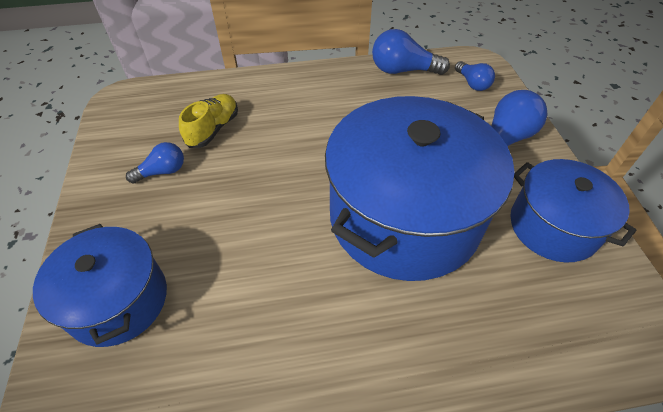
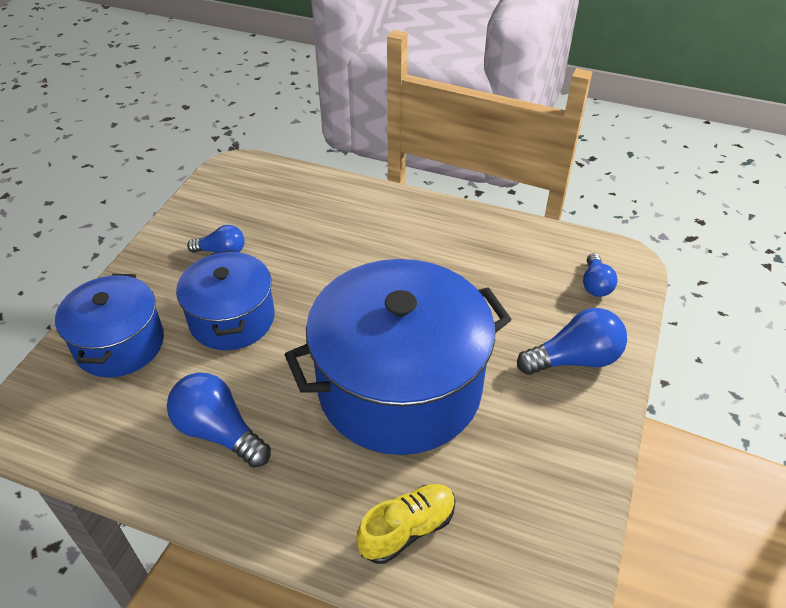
camera: 30 degrees right, 5 degrees down
yellow shoe [179,94,238,148] -> yellow shoe moved to [356,484,456,564]
blue light bulb [372,29,450,75] -> blue light bulb moved to [167,372,271,468]
blue pot [510,159,636,263] -> blue pot moved to [176,250,275,350]

